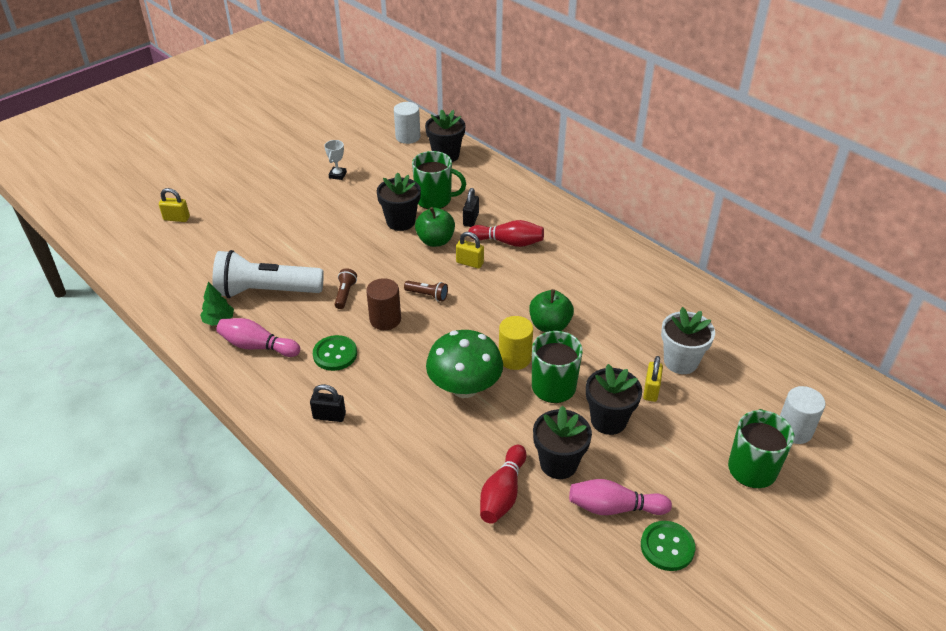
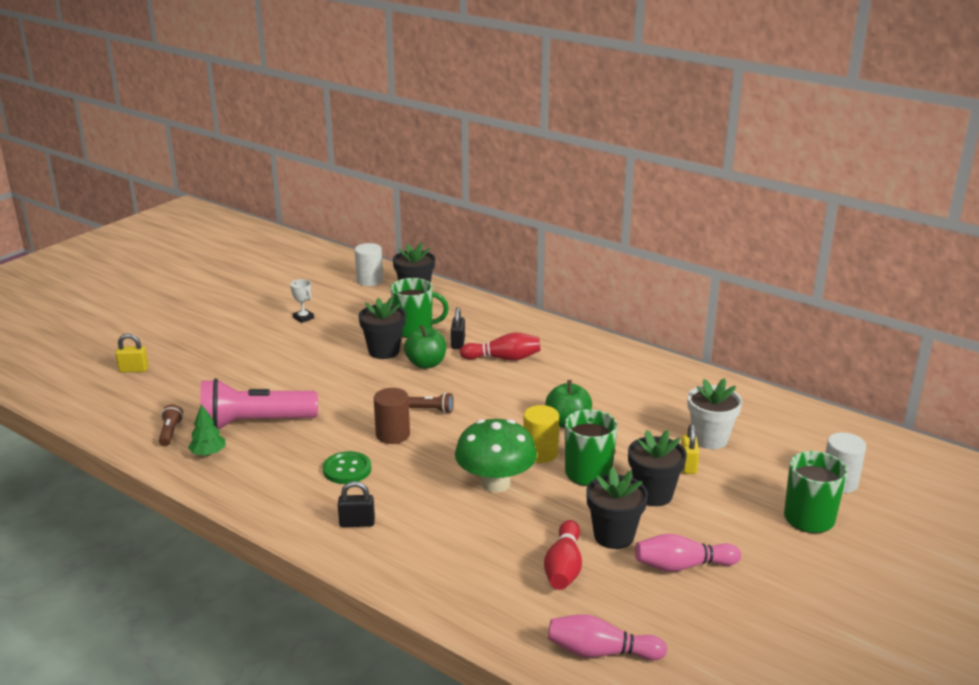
camera: 10 degrees left, 15 degrees down
white flashlight [213,250,324,298] -> pink flashlight [200,378,318,429]
pink bowling pin [216,318,300,357] -> pink bowling pin moved to [548,614,667,661]
white trophy [325,140,347,180] -> white trophy turned 45 degrees counterclockwise [290,279,314,323]
brown flashlight [334,268,357,309] -> brown flashlight moved to [159,405,183,446]
yellow padlock [456,232,484,269] -> none
green button [641,521,695,571] -> none

